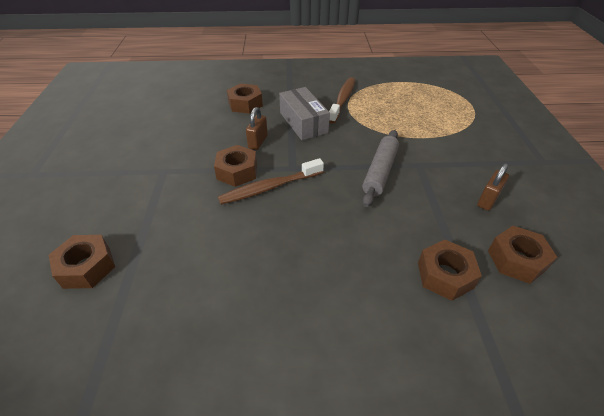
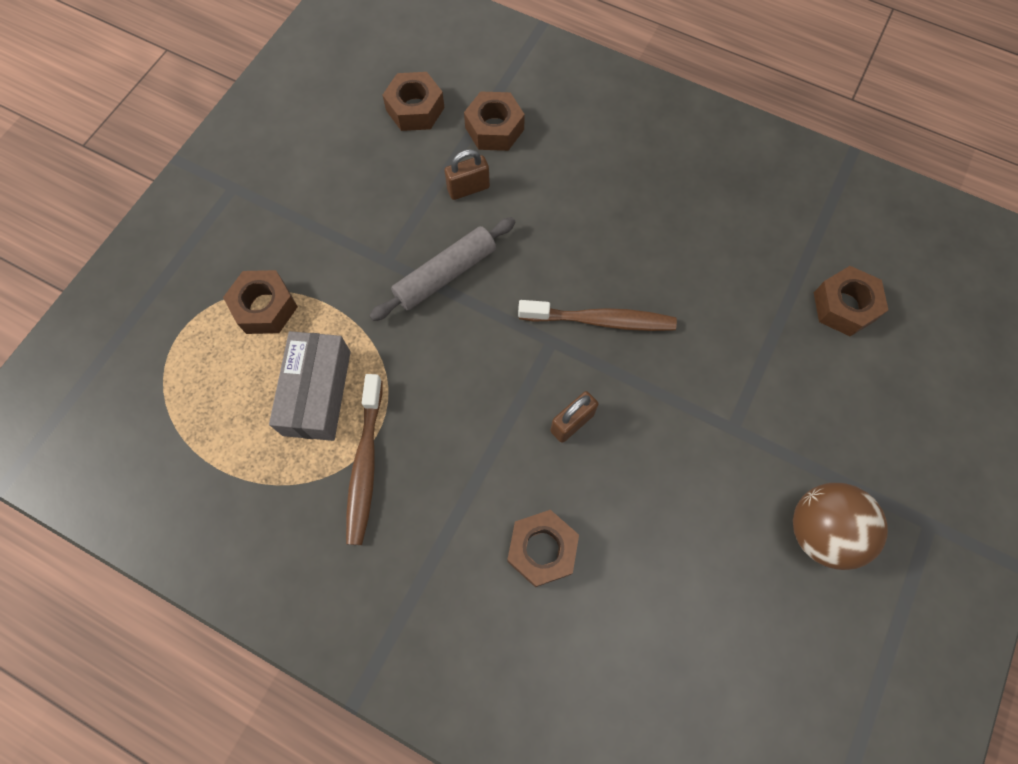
camera: 150 degrees left, 25 degrees up
brown nut [214,145,257,187] -> brown nut moved to [223,270,298,334]
grey box [279,87,330,140] -> grey box moved to [269,331,351,441]
brown toothbrush [329,77,355,124] -> brown toothbrush turned 45 degrees counterclockwise [346,374,383,545]
brown padlock [477,163,509,211] -> brown padlock moved to [445,149,490,200]
none -> brown ball [793,483,888,570]

